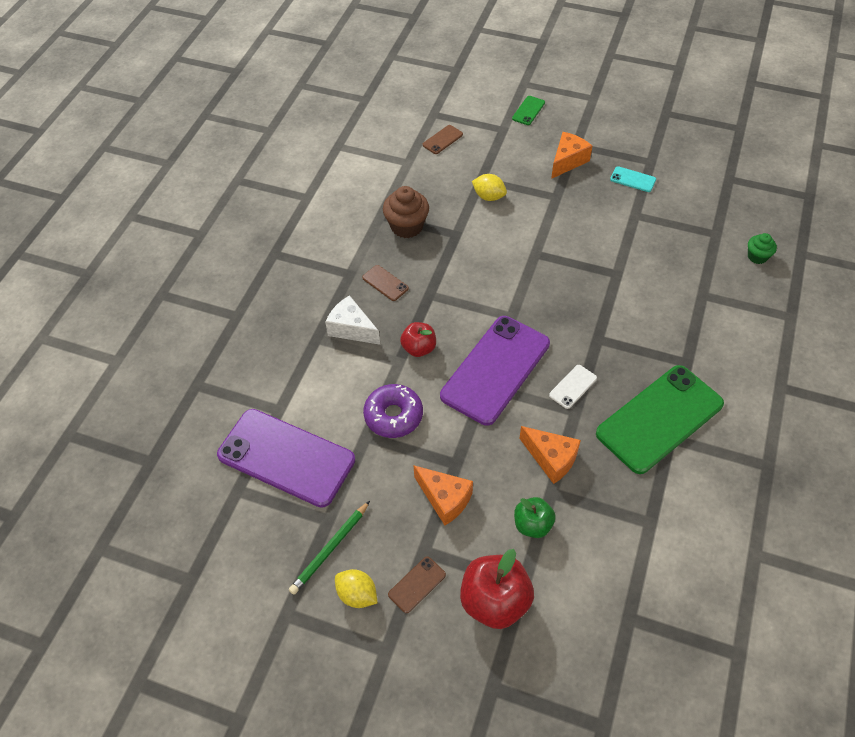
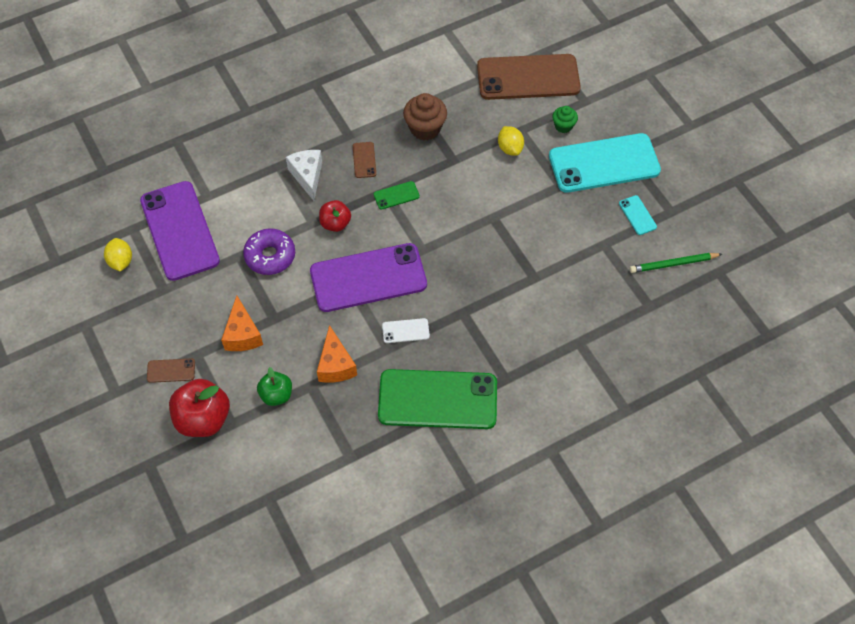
camera: 40 degrees right, 5 degrees up
green pencil [289,501,370,595] -> green pencil moved to [630,253,722,273]
yellow lemon [335,569,378,608] -> yellow lemon moved to [104,238,132,272]
brown phone [423,125,463,154] -> brown phone [477,54,581,100], size x2.47
green phone [512,96,545,125] -> green phone moved to [374,181,420,210]
orange cheese [551,132,592,179] -> turquoise phone [549,133,661,193]
green cupcake [748,233,777,264] -> green cupcake moved to [552,106,578,133]

